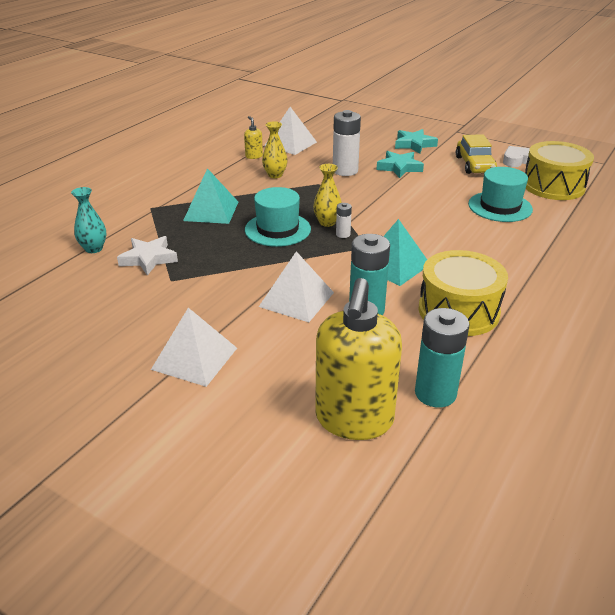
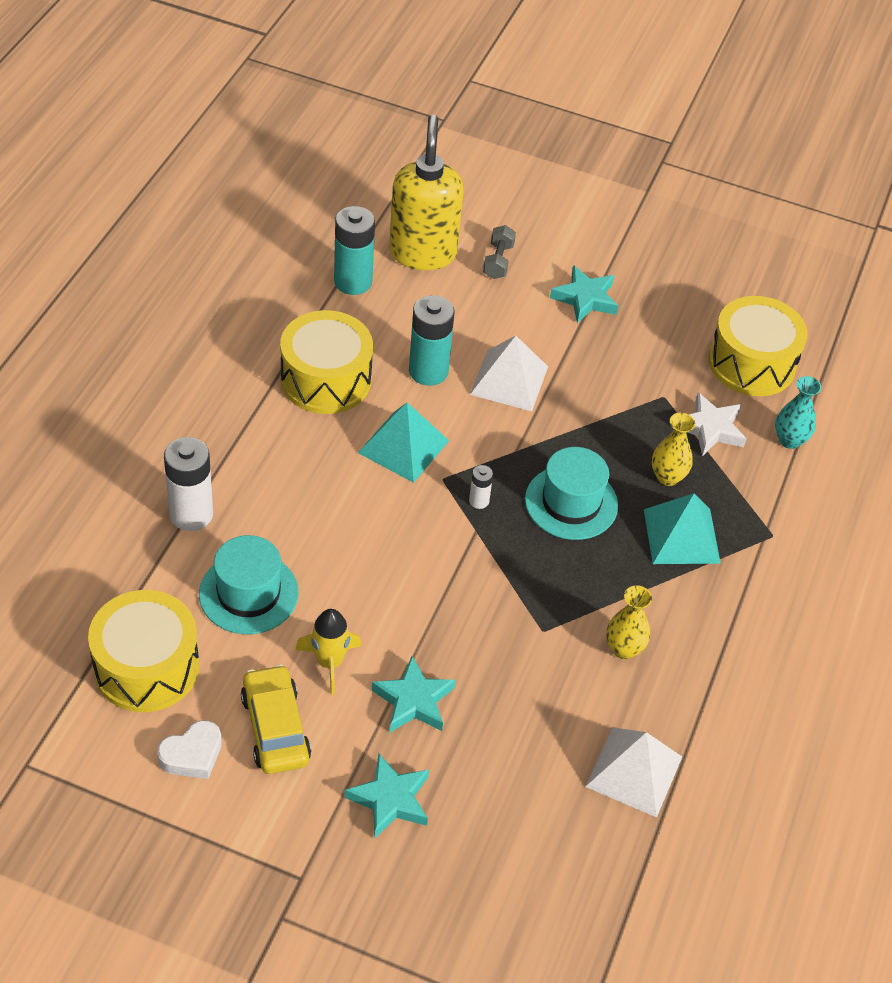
camera: 165 degrees right, 15 degrees up
white pyramid [151,308,237,387] -> turquoise star [550,265,618,323]
yellow soap dispenser [244,116,263,159] -> none
yellow vase [313,164,342,227] -> yellow vase moved to [652,413,695,486]
white battery [333,110,361,176] -> white battery moved to [164,437,213,531]
none -> yellow rocket [296,609,361,695]
none -> grey dumbbell [483,225,516,279]
none -> yellow drum [708,296,808,396]

